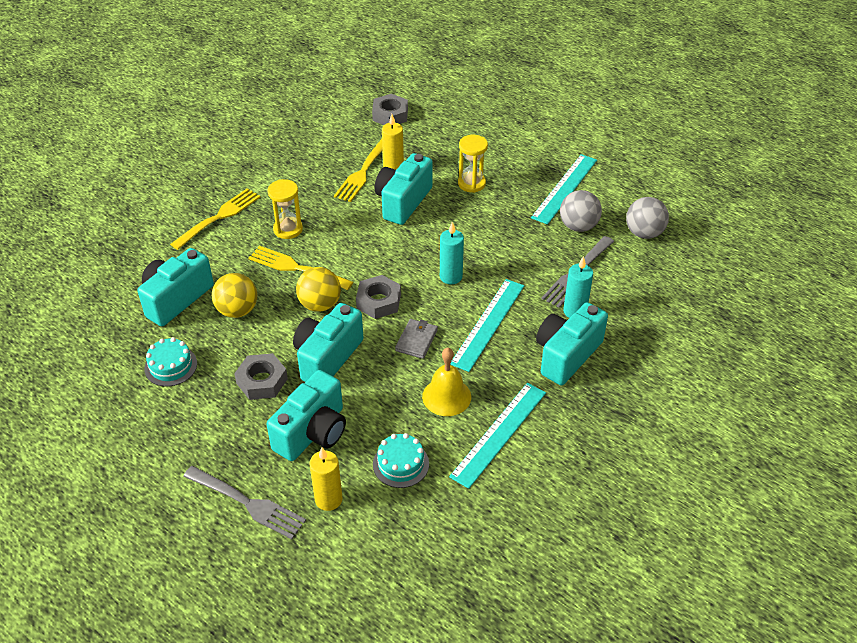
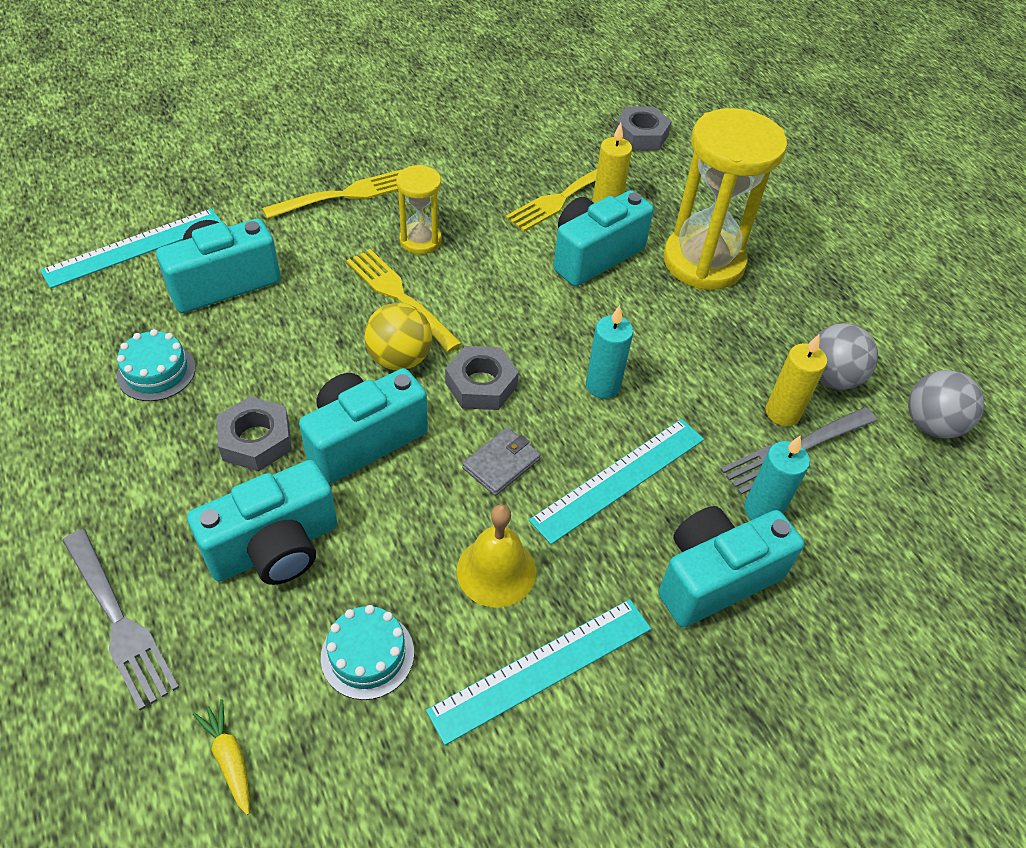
camera: 20 degrees right, 5 degrees up
yellow ball [212,273,257,318] -> none
yellow candle [309,447,343,511] -> yellow candle moved to [766,334,827,426]
yellow hourglass [458,135,488,193] -> yellow hourglass [663,108,787,290], size x1.97
turquoise ruler [531,154,597,225] -> turquoise ruler moved to [40,208,222,288]
none -> yellow carrot [193,699,250,815]

